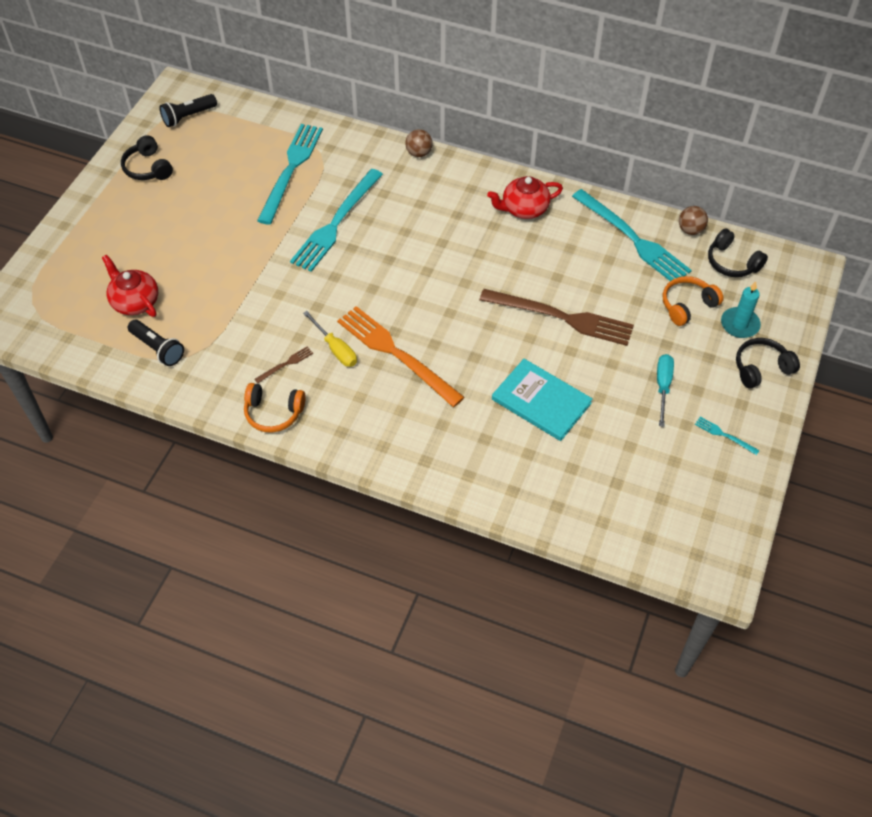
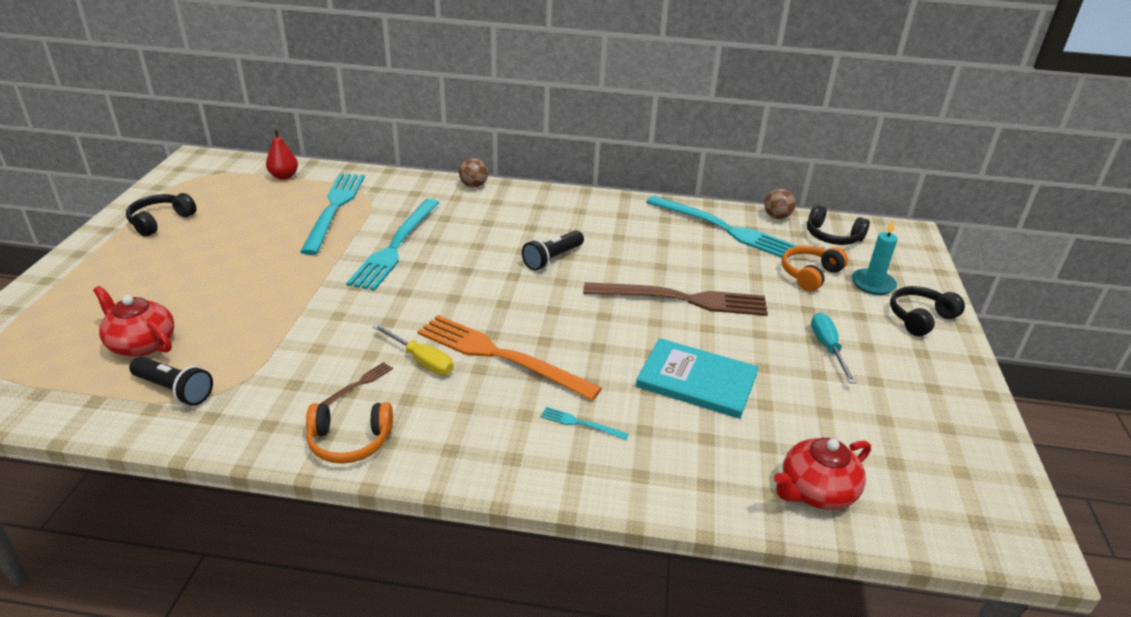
camera: 15 degrees left, 20 degrees down
black headphones [121,135,173,180] -> black headphones turned 75 degrees clockwise [126,193,197,237]
black flashlight [159,94,217,127] -> black flashlight moved to [522,230,584,271]
red teapot [487,176,563,219] -> red teapot moved to [774,438,871,510]
turquoise fork [695,417,760,455] -> turquoise fork moved to [540,407,629,440]
none -> red pear [266,129,298,180]

